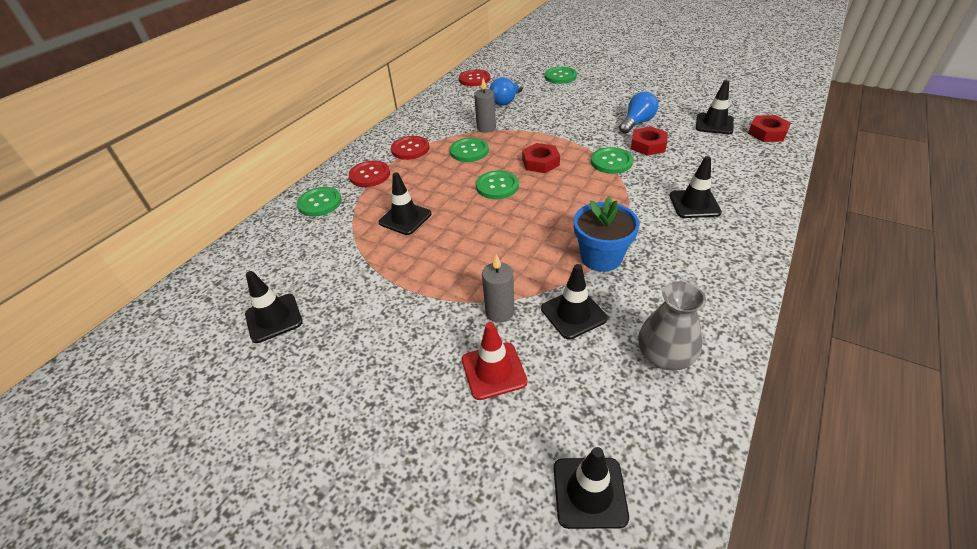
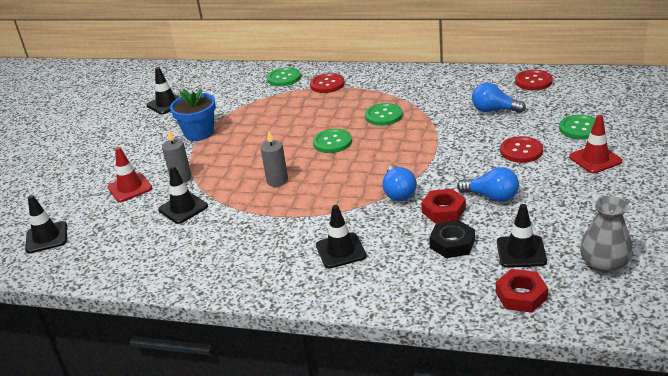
camera: 75 degrees right, 10 degrees down
black traffic cone [379,172,432,235] -> none
red button [391,136,429,160] -> red button moved to [500,136,543,163]
grey candle [474,78,496,133] -> grey candle moved to [260,131,288,187]
red nut [522,143,560,173] -> none
blue flower pot [574,196,640,272] -> blue flower pot moved to [170,88,216,141]
green button [591,147,633,174] -> blue light bulb [383,165,417,201]
grey vase [638,281,706,371] -> grey vase moved to [580,196,633,273]
none -> black nut [429,220,475,258]
none -> red traffic cone [569,115,622,173]

